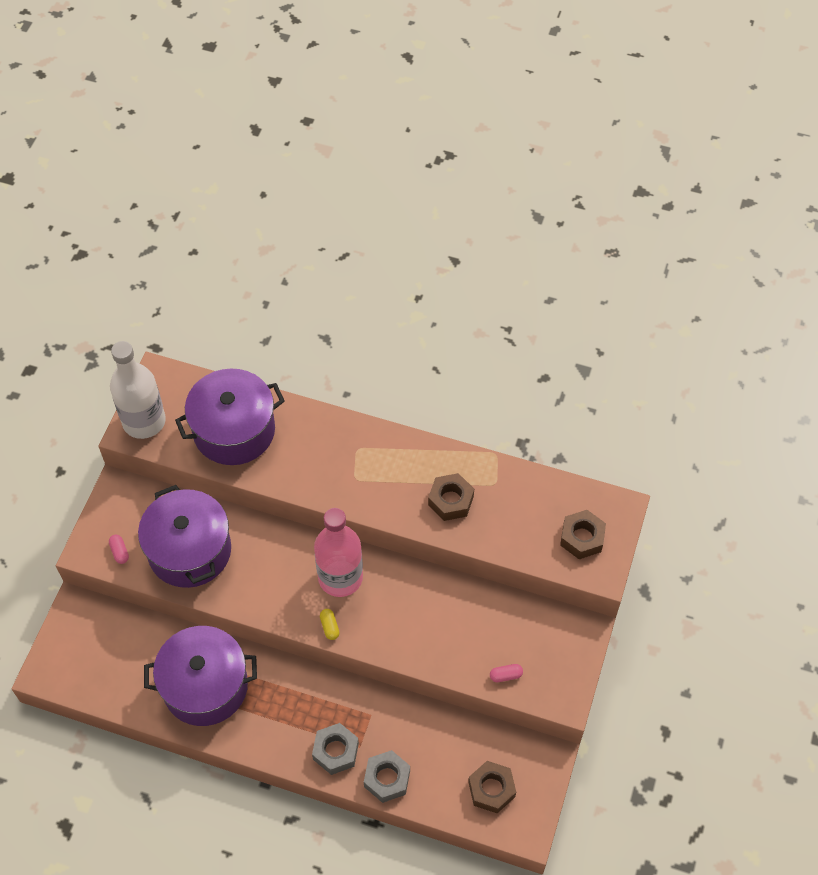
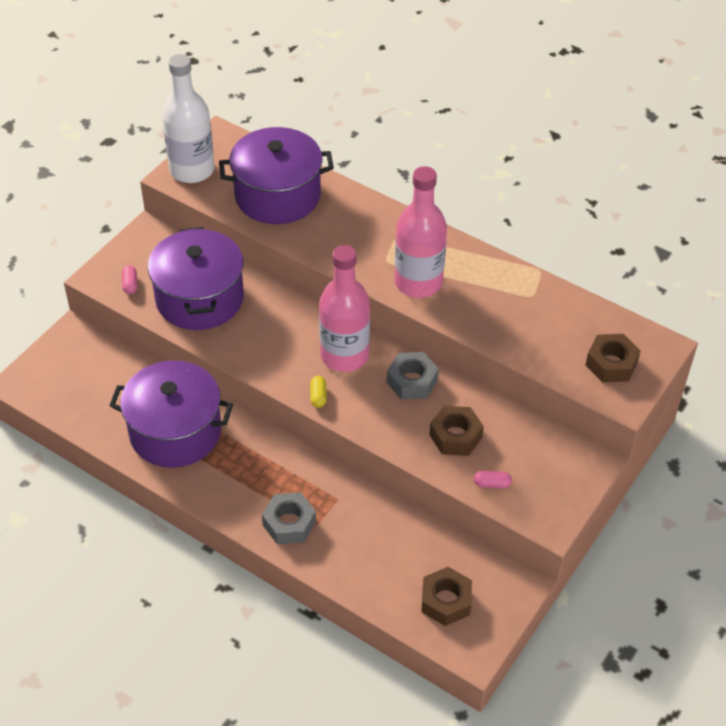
camera: 15 degrees right, 10 degrees down
grey nut [364,750,410,803] -> grey nut moved to [387,352,439,400]
brown nut [428,473,474,521] -> brown nut moved to [429,406,484,456]
none -> pink bottle [394,166,447,298]

